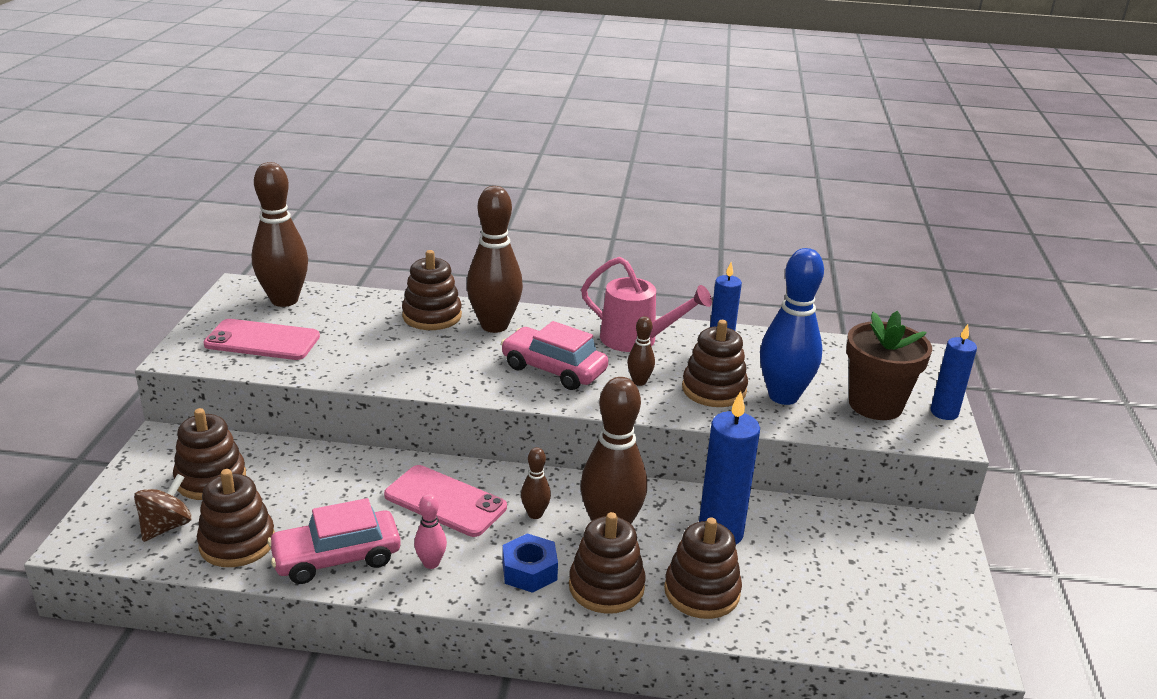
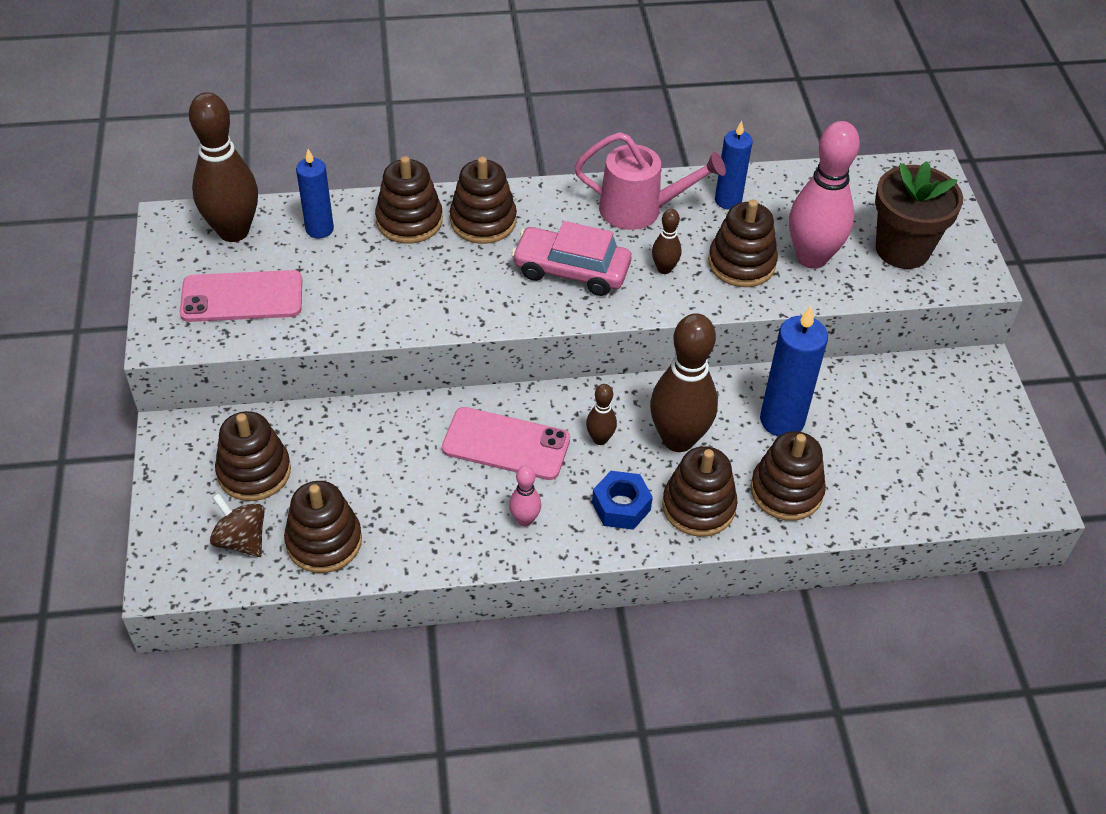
camera: 15 degrees left, 20 degrees up
brown spinning top [134,474,192,542] -> brown spinning top turned 60 degrees counterclockwise [210,493,265,557]
pink car [267,498,401,584] -> none
brown bowling pin [467,186,523,333] -> brown stacking toy [450,156,517,244]
blue bowling pin [760,248,824,405] -> pink bowling pin [789,121,860,269]
blue candle [931,324,977,420] -> blue candle moved to [296,149,334,238]

